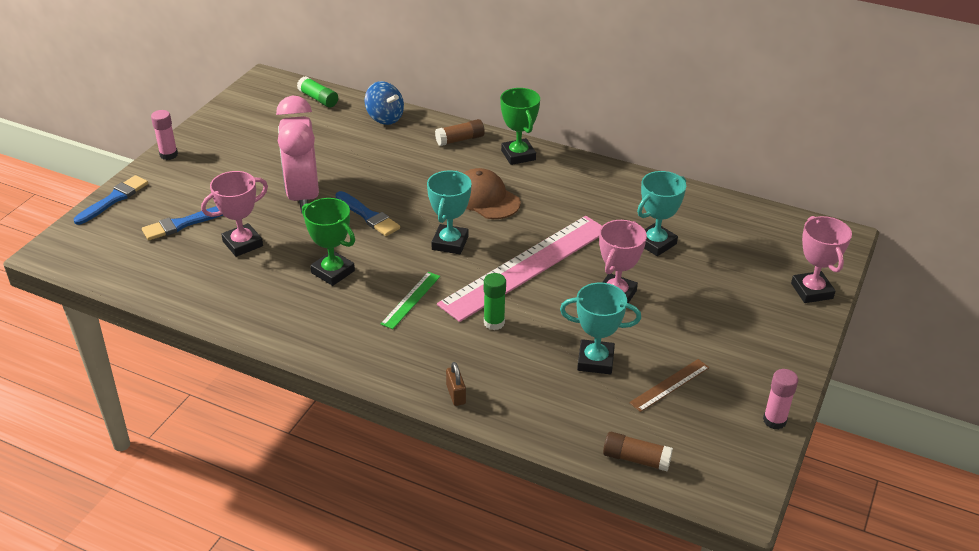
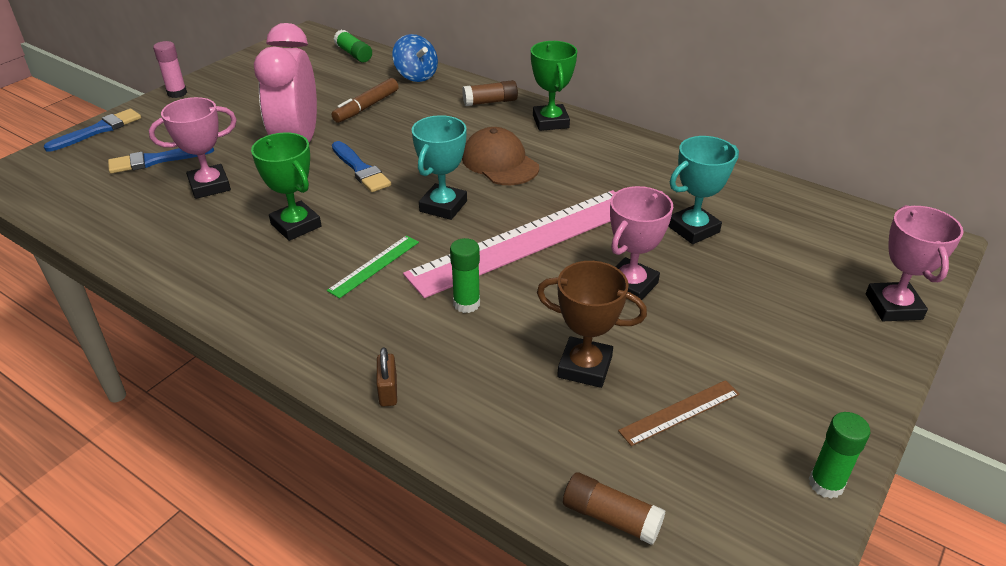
camera: 10 degrees right, 0 degrees up
turquoise trophy [560,282,641,374] -> brown trophy [537,261,647,388]
pink glue stick [763,369,798,430] -> green glue stick [809,412,870,499]
none -> brown marker [332,78,399,123]

